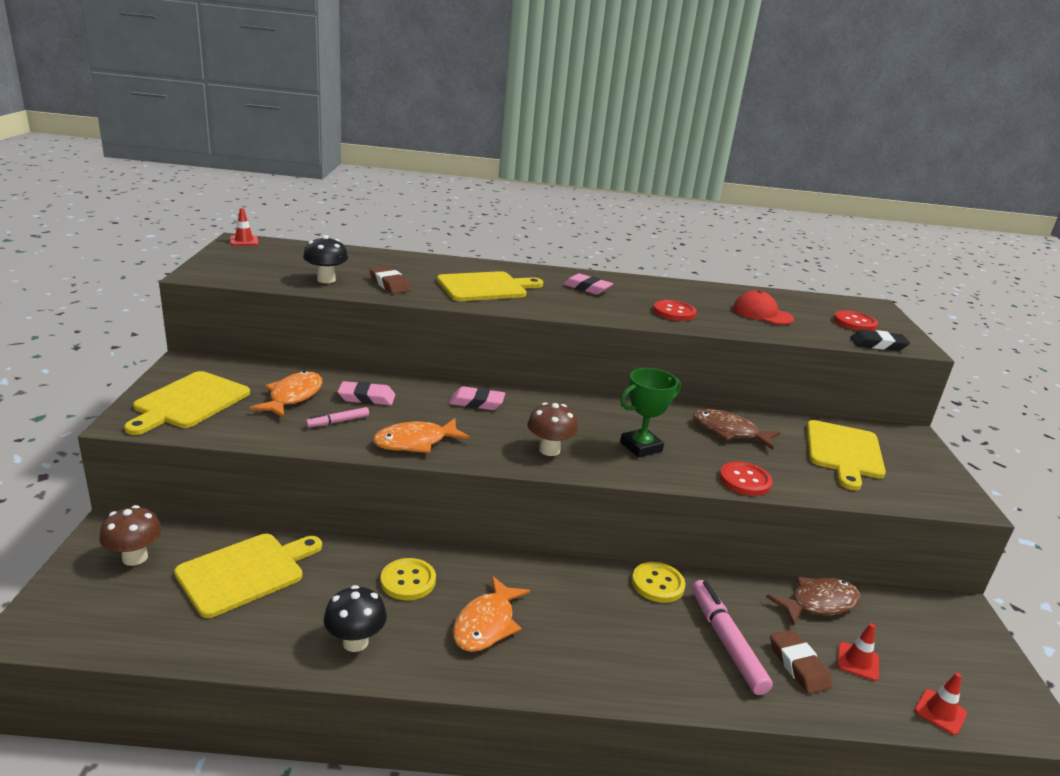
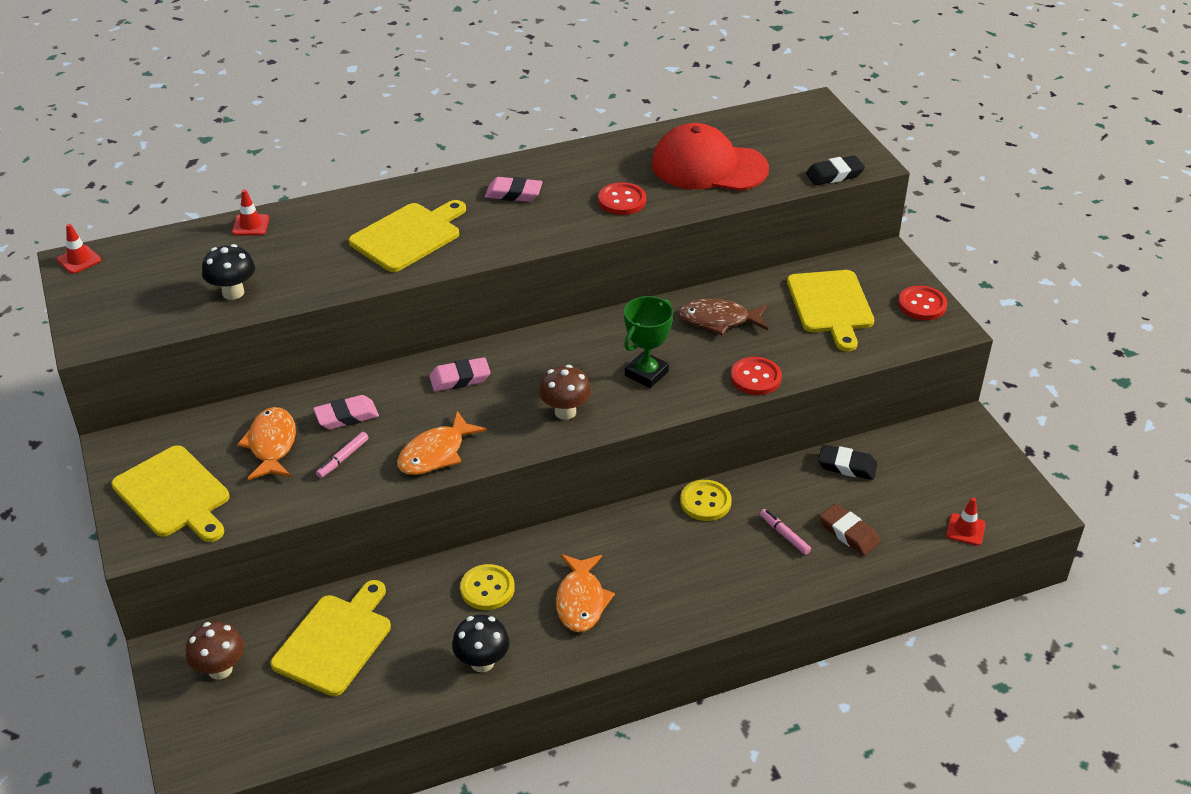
camera: 20 degrees left, 15 degrees up
yellow cutting board [124,371,250,435] -> yellow cutting board turned 45 degrees counterclockwise [111,445,229,542]
brown eraser [369,266,412,294] -> none
pink marker [692,580,773,695] -> pink marker [760,509,811,555], size x0.52
red cap [733,290,794,325] -> red cap [651,123,769,191], size x1.72
brown fish [766,577,860,626] -> black eraser [818,444,877,480]
red button [834,310,878,331] -> red button moved to [898,286,947,320]
red traffic cone [837,623,879,681] -> red traffic cone moved to [232,189,269,236]

